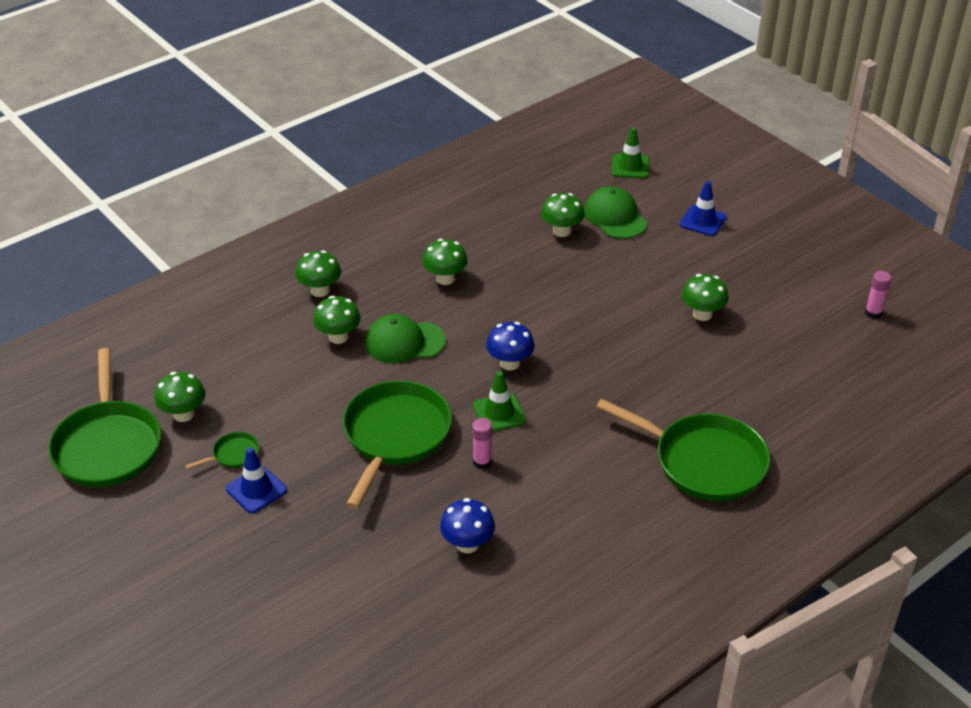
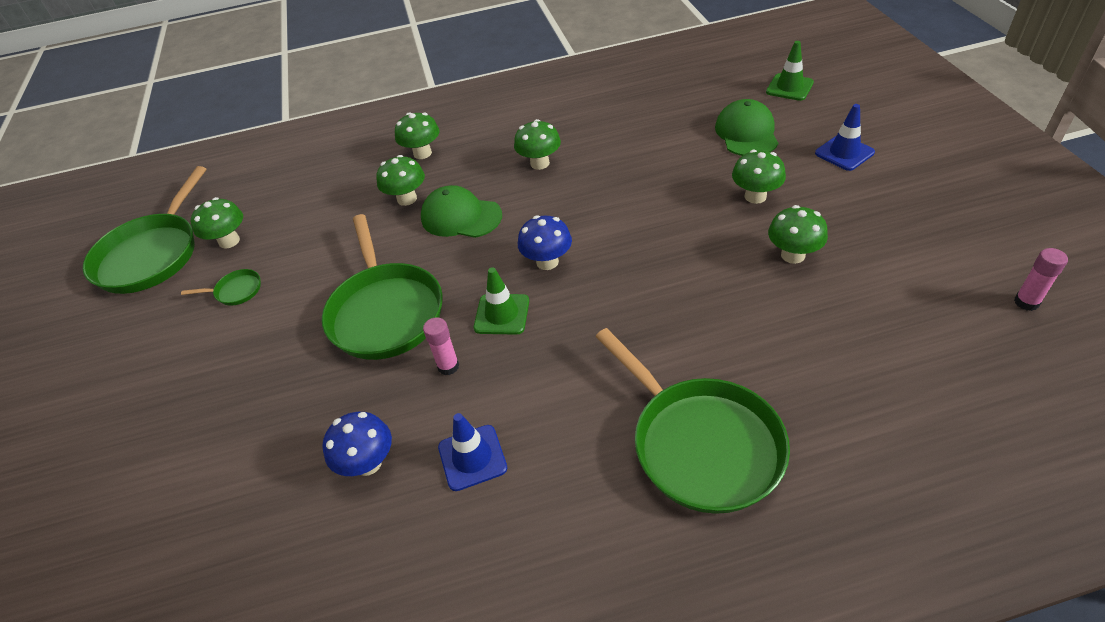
camera: 30 degrees right, 5 degrees up
blue traffic cone [226,447,287,513] -> blue traffic cone moved to [438,413,507,491]
green pan [343,381,452,509] -> green pan turned 120 degrees clockwise [322,214,443,360]
green mushroom [541,193,585,237] -> green mushroom moved to [732,150,786,204]

